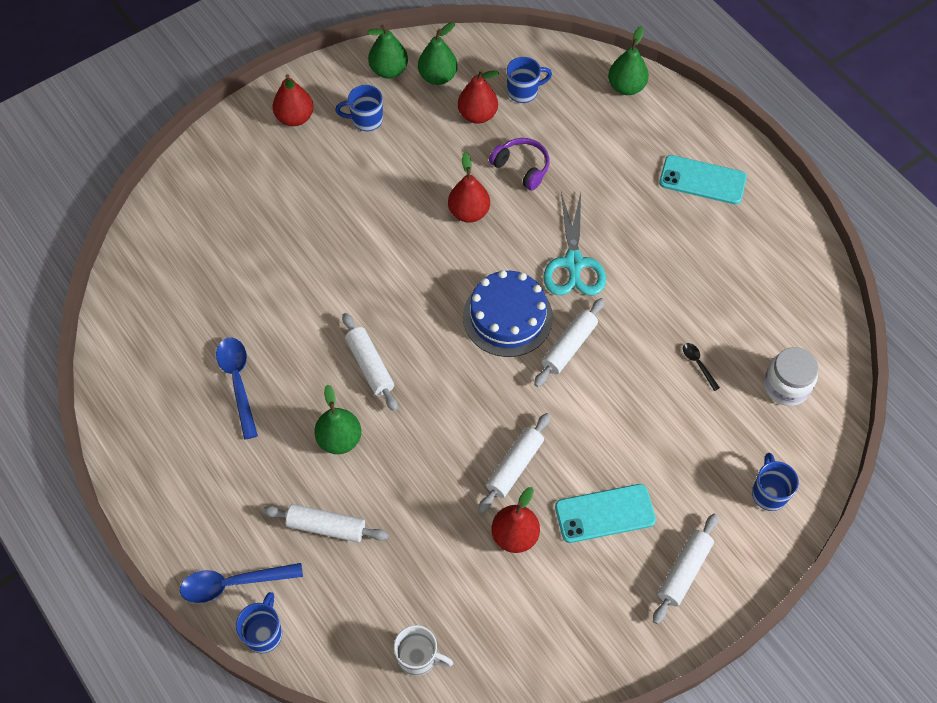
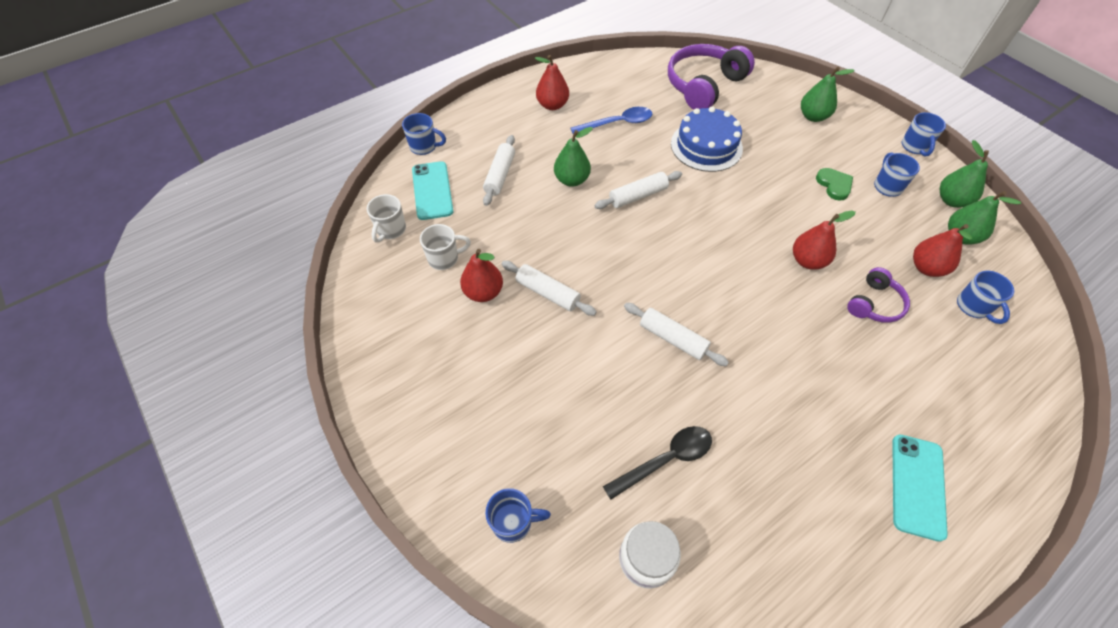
camera: 90 degrees right, 5 degrees down
blue spoon [180,563,303,603] -> none
red pear [273,74,314,126] -> red pear moved to [535,55,569,110]
blue cake [463,270,553,357] -> blue cake moved to [671,106,743,172]
turquoise scissors [543,192,606,295] -> none
turquoise phone [555,484,656,543] -> turquoise phone moved to [412,161,453,220]
green pear [608,26,649,95] -> green pear moved to [801,67,855,122]
white rolling pin [653,514,718,624] -> none
black spoon [683,343,720,391] -> black spoon [603,426,712,500], size x1.95
none -> white mug [420,224,471,270]
none -> purple headphones [668,44,755,110]
none -> green heart [816,168,853,201]
none -> blue mug [902,112,946,157]

